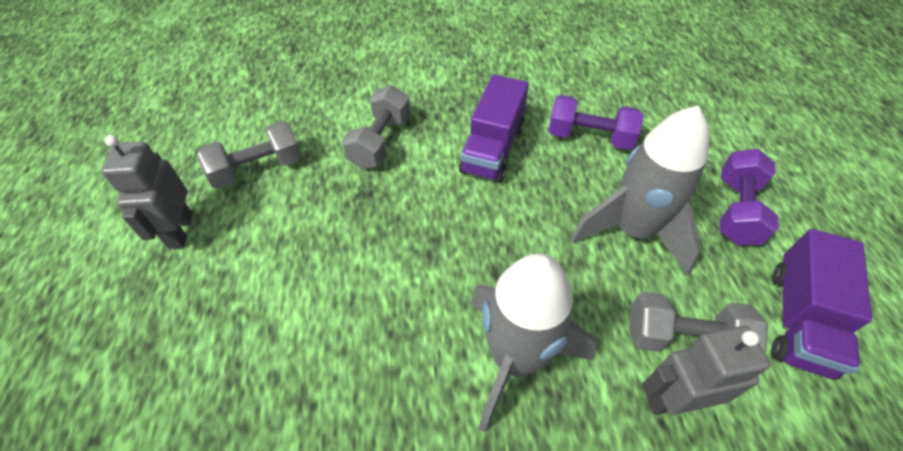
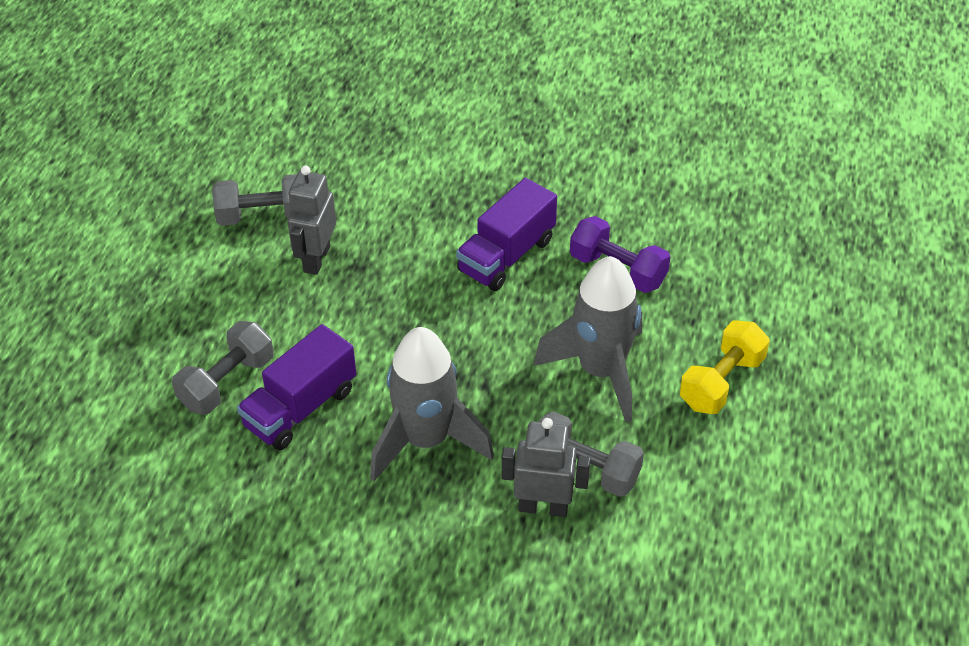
camera: 20 degrees right, 5 degrees down
grey robot [101,135,193,249] -> grey robot moved to [287,166,336,275]
grey dumbbell [342,85,410,169] -> grey dumbbell moved to [172,321,274,414]
purple dumbbell [720,149,779,245] -> yellow dumbbell [680,321,770,414]
purple truck [771,229,872,380] -> purple truck moved to [237,324,356,450]

